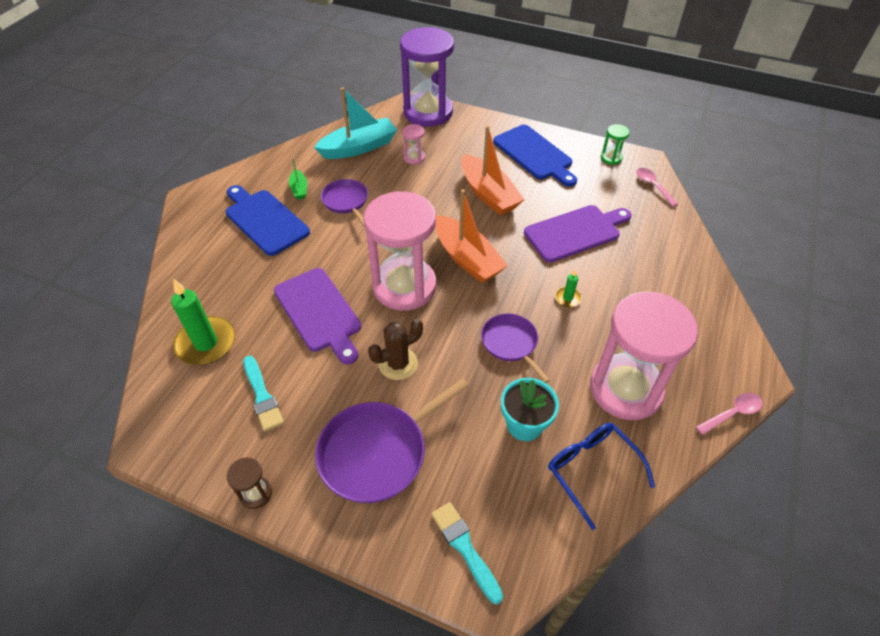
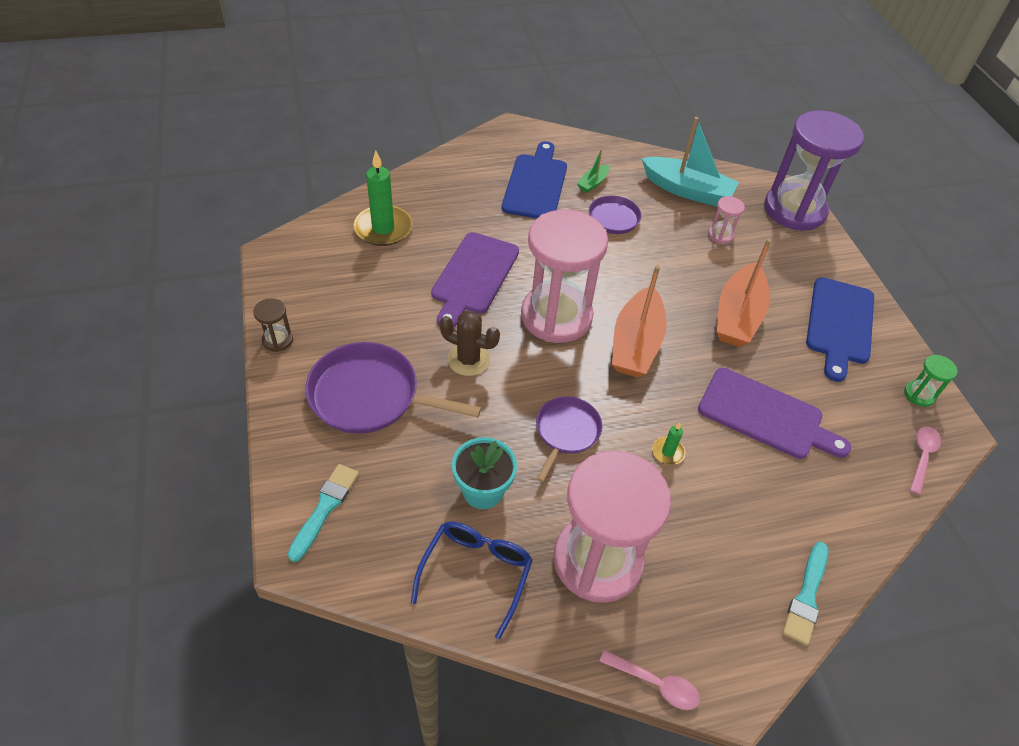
camera: 50 degrees right, 0 degrees up
turquoise brush [243,356,284,431] -> turquoise brush moved to [782,542,829,646]

